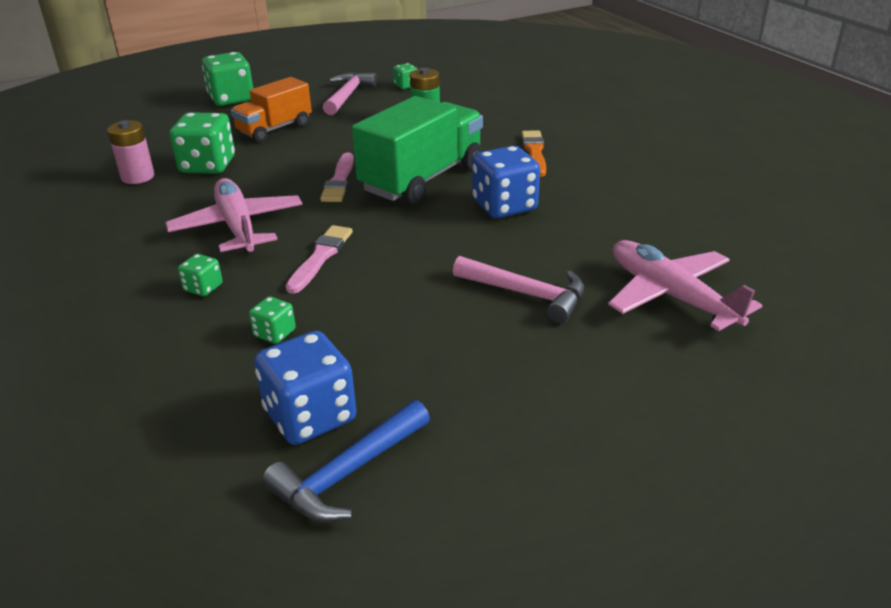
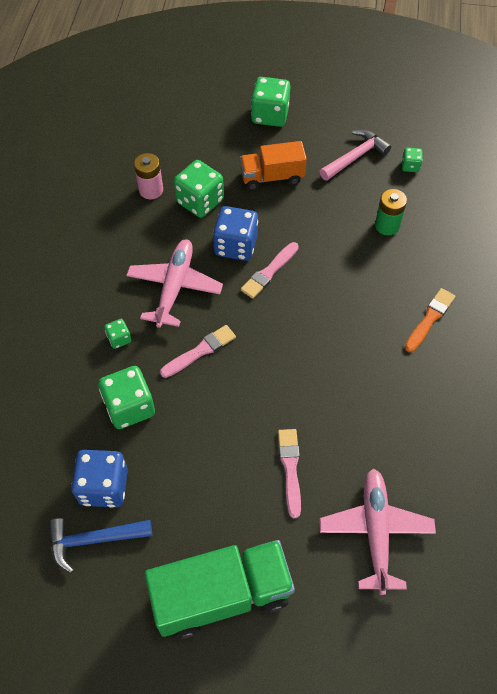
camera: 35 degrees right, 25 degrees up
green dice [249,296,296,344] -> green dice [98,366,155,429], size x2.01
green truck [352,96,483,205] -> green truck moved to [144,540,295,639]
pink hammer [453,256,584,323] -> pink brush [278,429,301,518]
blue dice [472,146,540,219] -> blue dice moved to [213,206,258,261]

